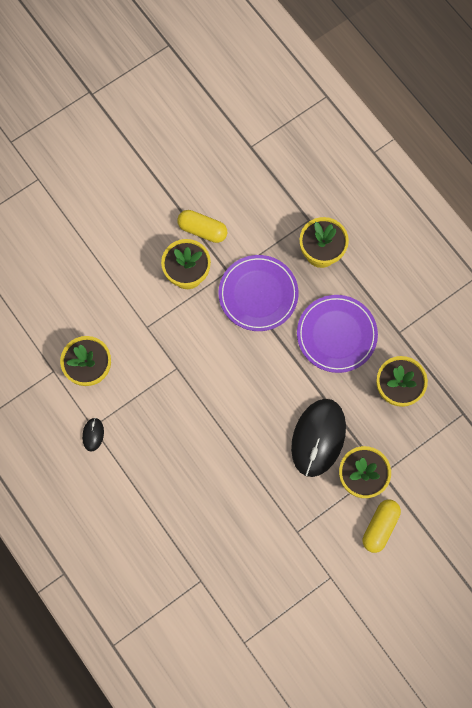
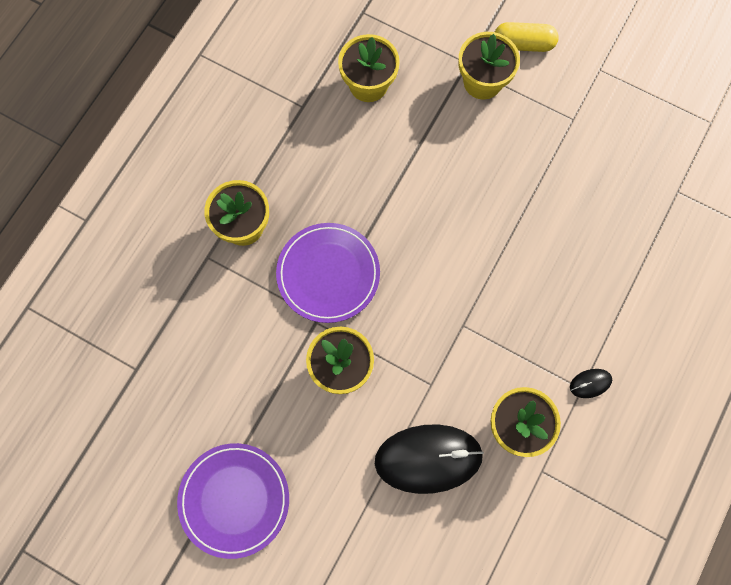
camera: 115 degrees left, 0 degrees up
yellow capsule [177,210,227,243] -> none
black mouse [291,399,346,477] -> black mouse moved to [375,424,484,494]
purple plate [297,295,378,373] -> purple plate moved to [177,443,289,559]

